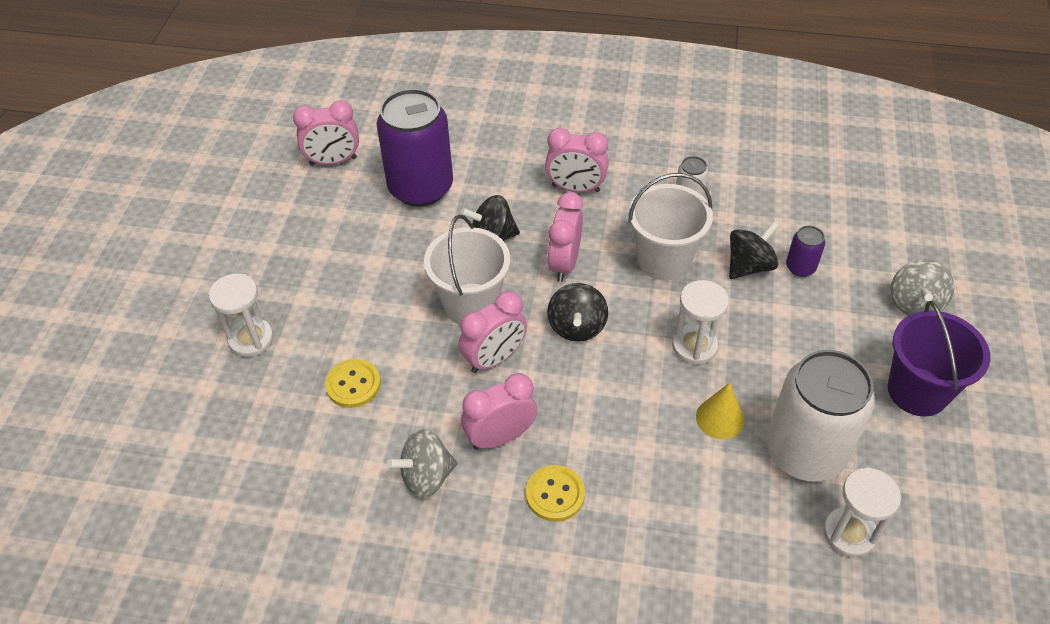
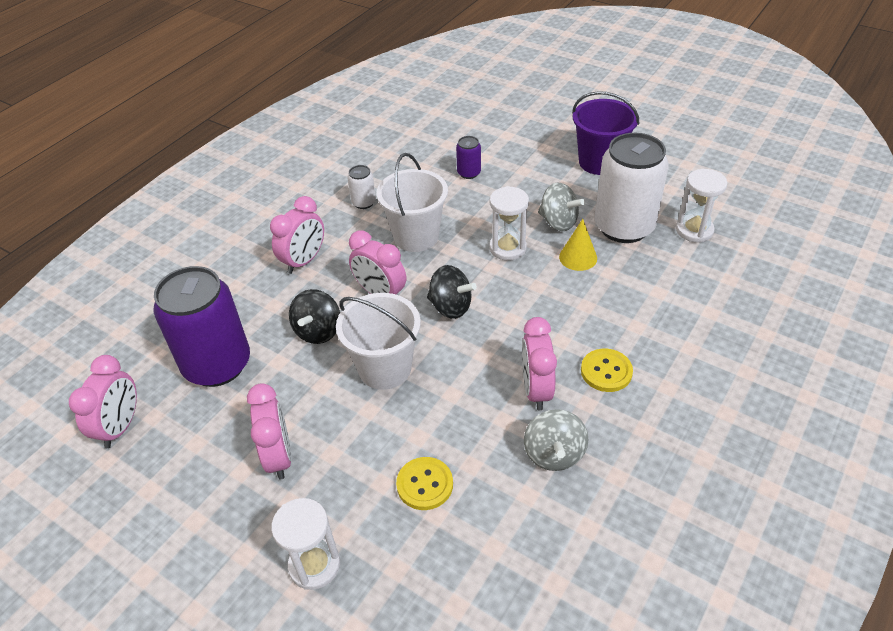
camera: 65 degrees left, 5 degrees down
pink clock [459,291,527,373] -> pink clock moved to [247,383,291,480]
black spinning top [729,221,779,279] -> none
grey spinning top [890,259,954,316] -> grey spinning top moved to [538,183,585,231]

